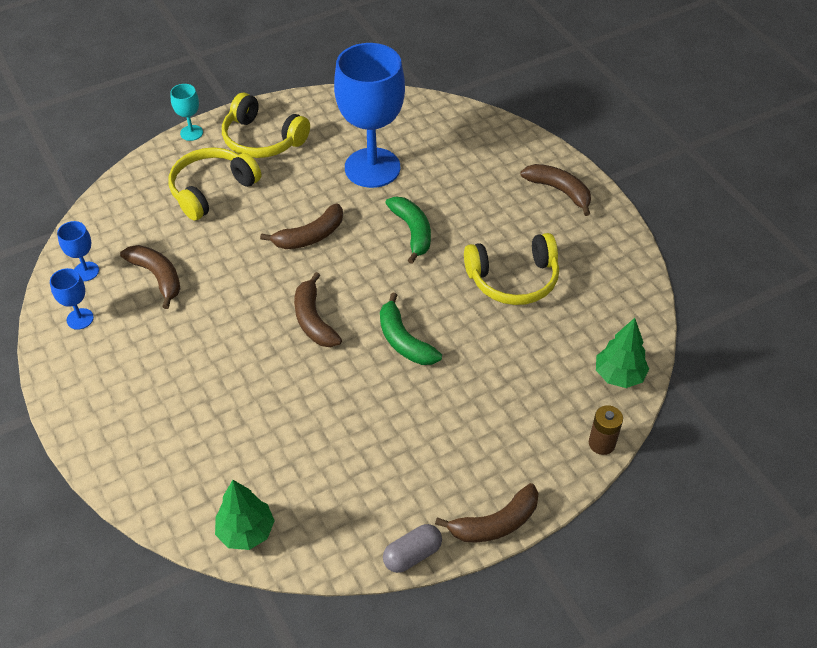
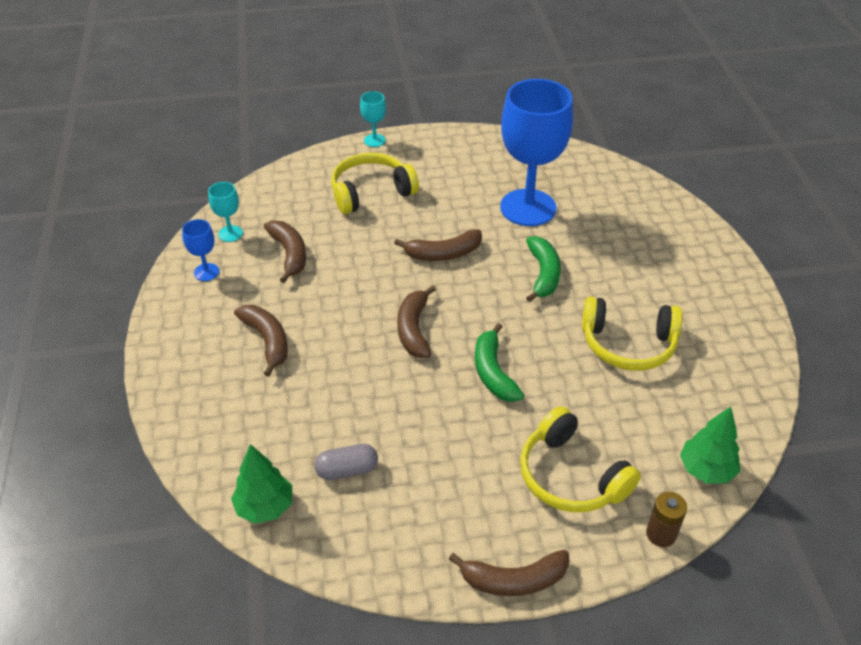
camera: 20 degrees right, 5 degrees down
blue goblet [57,221,99,281] -> turquoise goblet [208,182,243,242]
yellow headphones [222,93,310,158] -> yellow headphones moved to [520,406,641,512]
grey capsule [383,524,442,573] -> grey capsule moved to [314,444,378,480]
brown banana [520,164,591,216] -> brown banana moved to [234,305,288,377]

